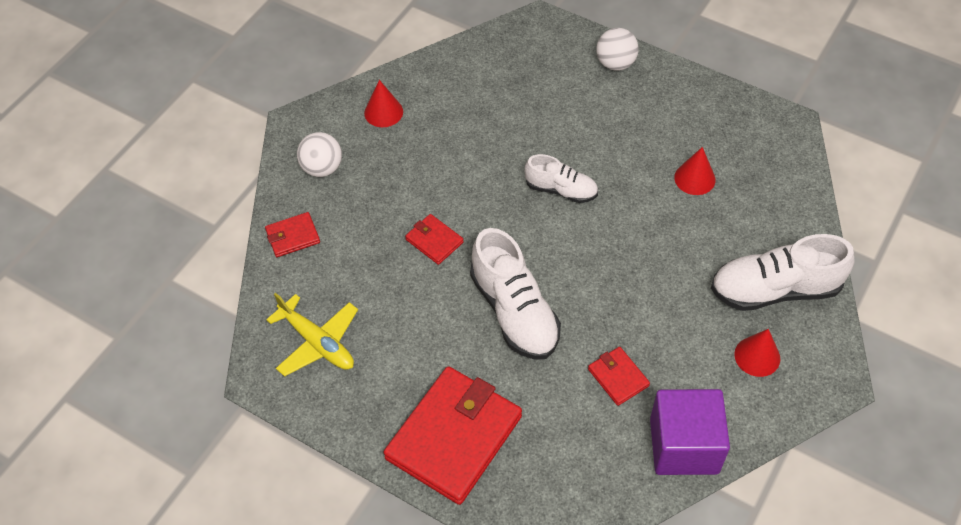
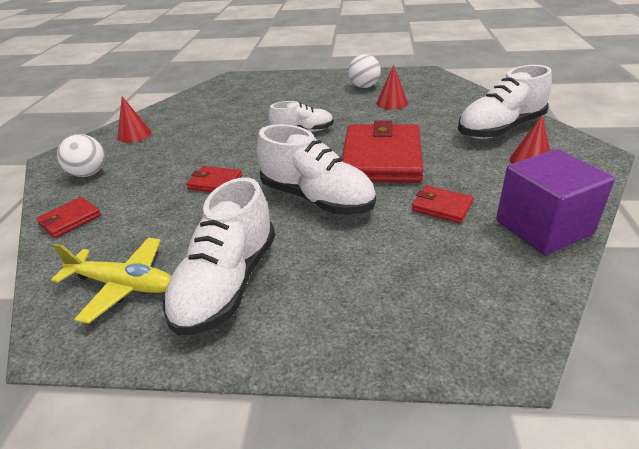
camera: 25 degrees left, 20 degrees down
red wallet [383,366,522,505] -> red wallet moved to [342,120,423,183]
white ball [596,28,639,71] -> white ball moved to [348,54,381,88]
none -> white shoe [162,177,275,336]

